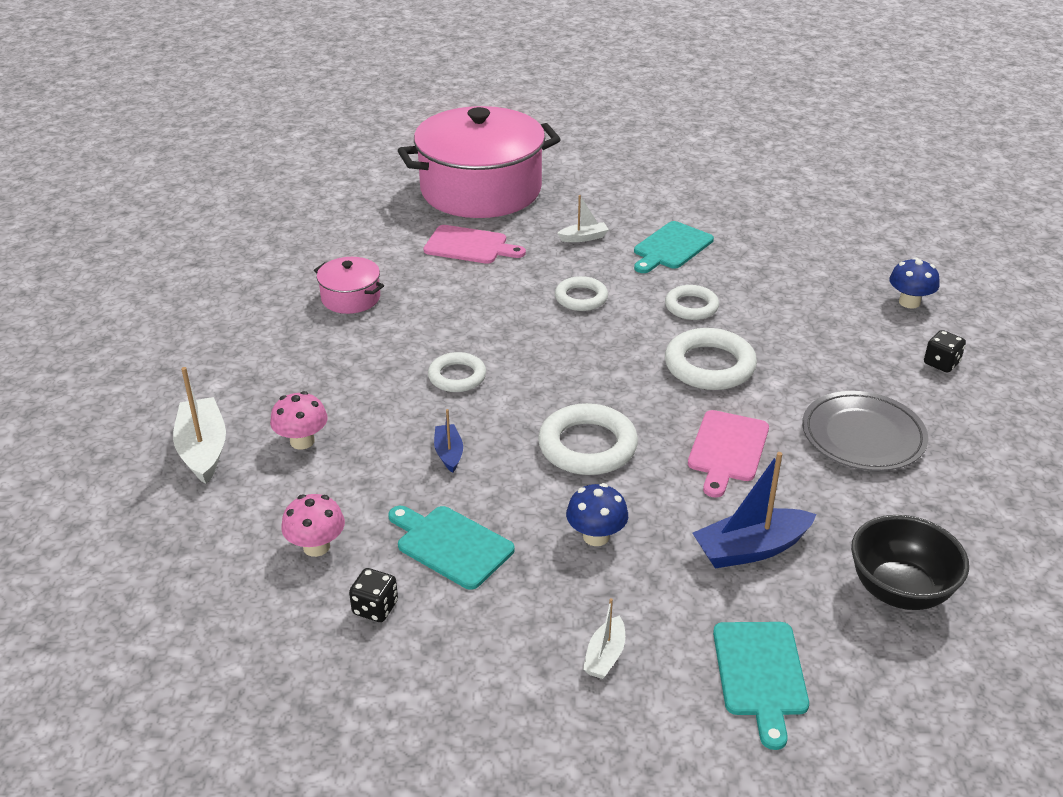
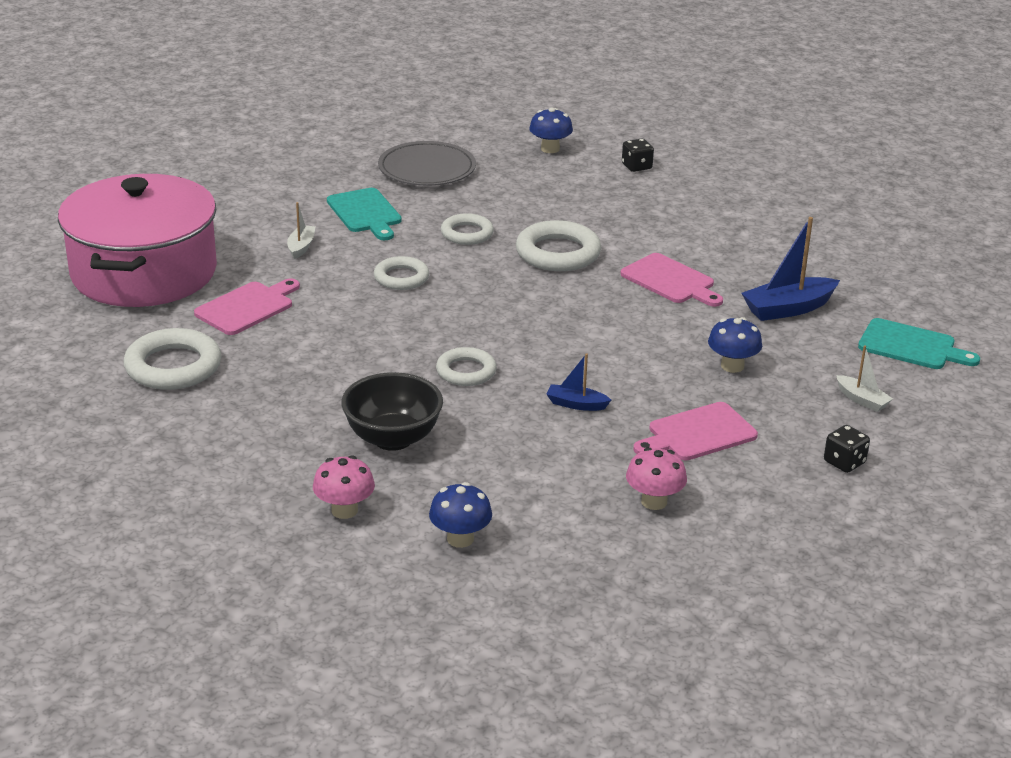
camera: 65 degrees left, 5 degrees down
white boat [173,367,226,484] -> blue mushroom [429,482,492,548]
pink mushroom [270,391,328,450] -> pink mushroom moved to [313,455,375,519]
pink pot [314,257,384,314] -> none
black dice [349,568,398,622] -> black dice moved to [824,425,870,473]
turquoise cutting board [388,506,515,590] -> pink cutting board [633,402,758,461]
white ring [538,403,638,475] -> white ring moved to [124,328,221,390]
blue boat [692,452,817,569] -> blue boat turned 60 degrees clockwise [741,217,840,321]
grey plate [802,391,928,471] -> grey plate moved to [378,141,476,186]
black bowl [851,515,969,610] -> black bowl moved to [341,372,443,451]

